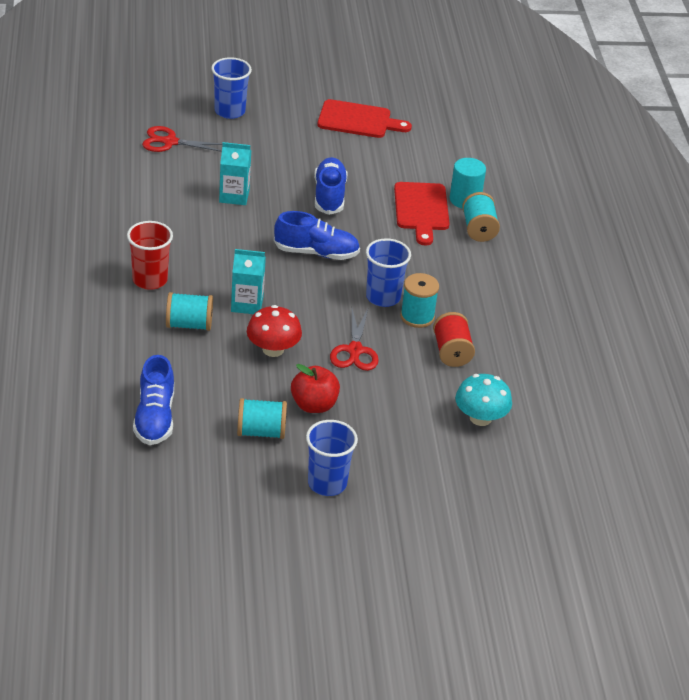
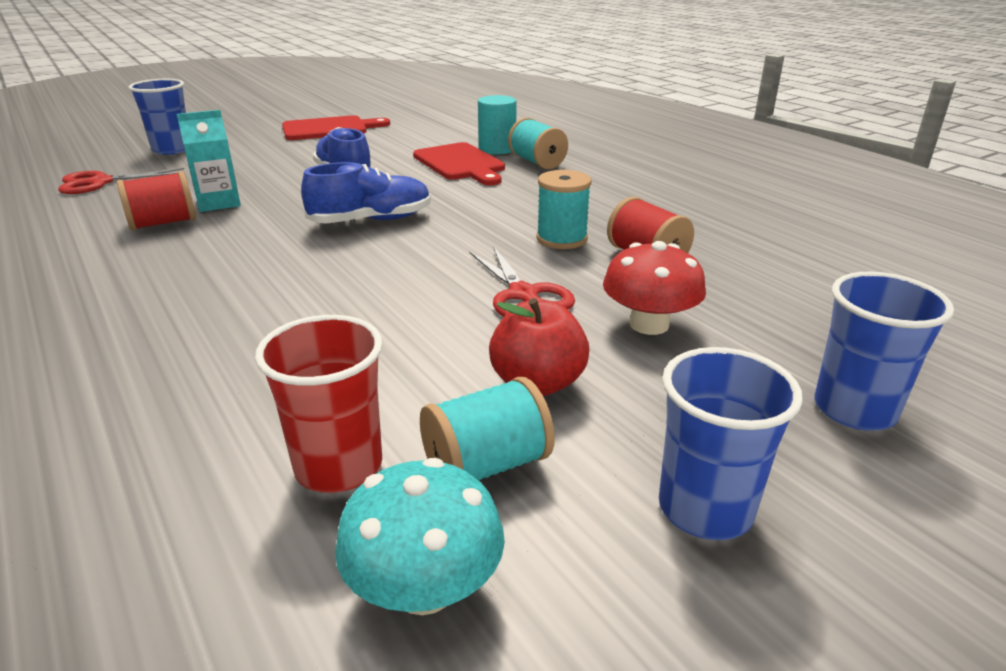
camera: 25 degrees left, 10 degrees down
red cup [127,221,173,290] -> red cup moved to [255,315,383,493]
blue shoe [133,355,174,445] -> none
turquoise spool [166,292,213,331] -> none
turquoise carton [231,249,266,314] -> none
red mushroom [247,305,302,357] -> red mushroom moved to [603,241,706,335]
blue cup [366,238,411,307] -> blue cup moved to [814,272,954,431]
turquoise mushroom [455,374,512,426] -> turquoise mushroom moved to [335,458,505,615]
none -> red spool [117,171,196,231]

